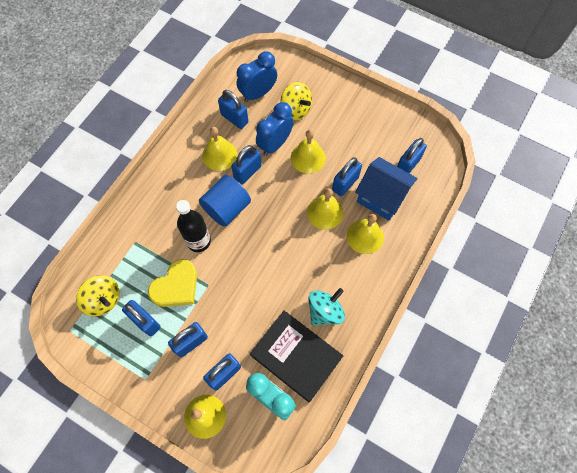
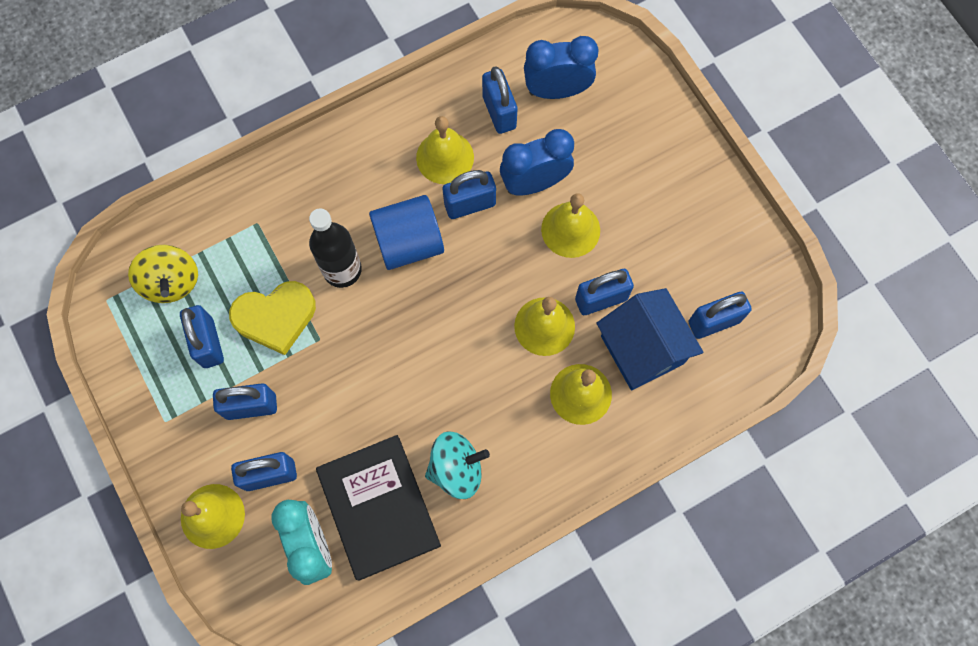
camera: 30 degrees right, 5 degrees up
yellow spinning top [281,82,312,120] -> none

